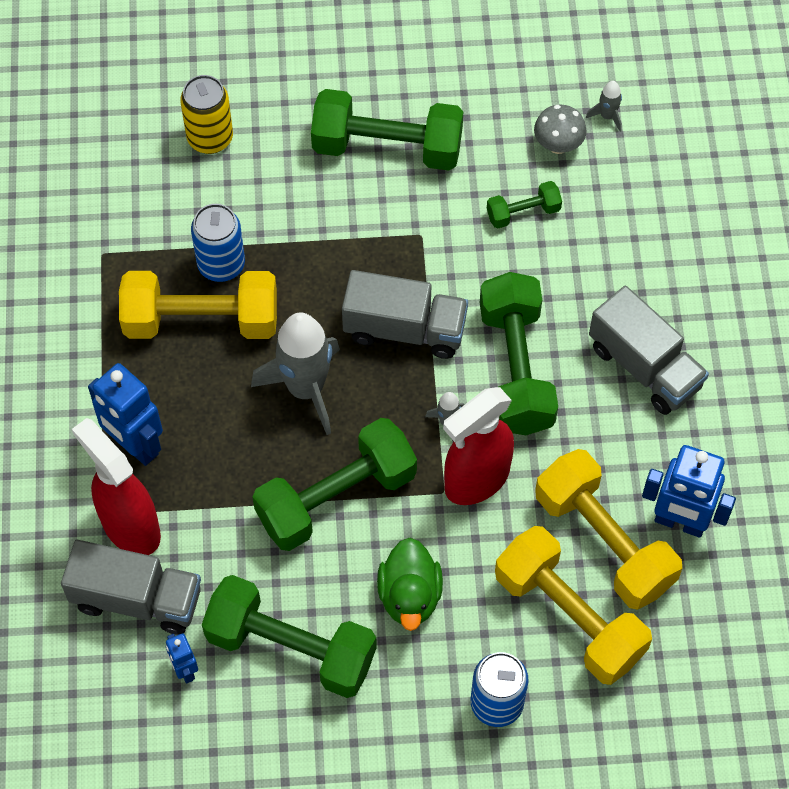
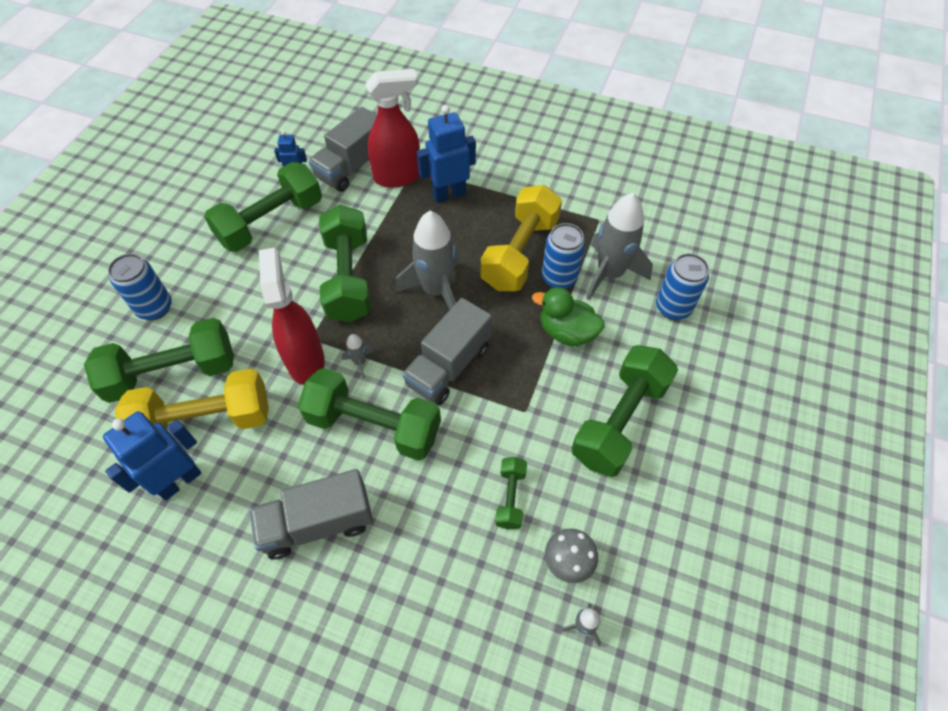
camera: 115 degrees right, 5 degrees down
yellow can [180,75,233,154] -> blue can [656,253,709,320]
green duck [377,538,443,631] -> green duck moved to [532,287,605,347]
yellow dumbbell [495,526,652,685] -> green dumbbell [84,318,234,403]
none -> grey rocket [586,193,653,300]

